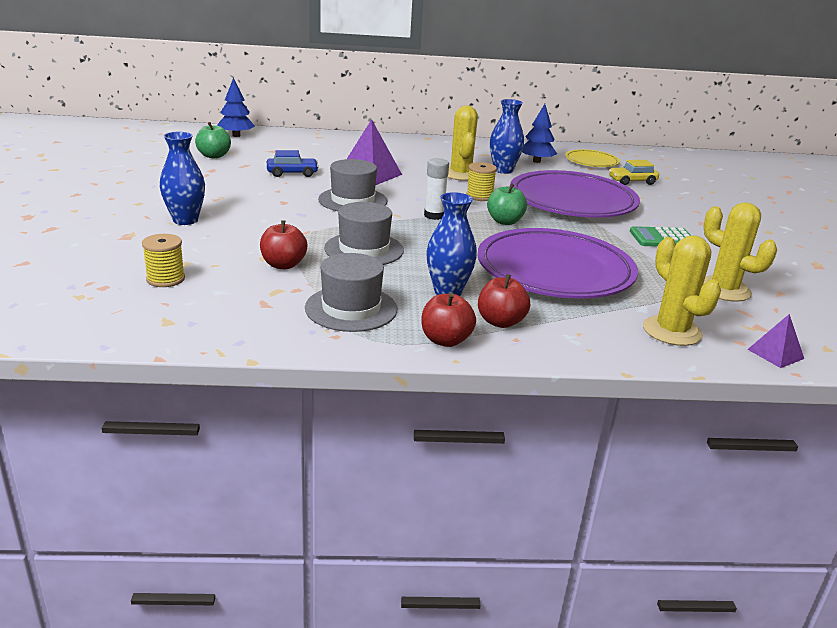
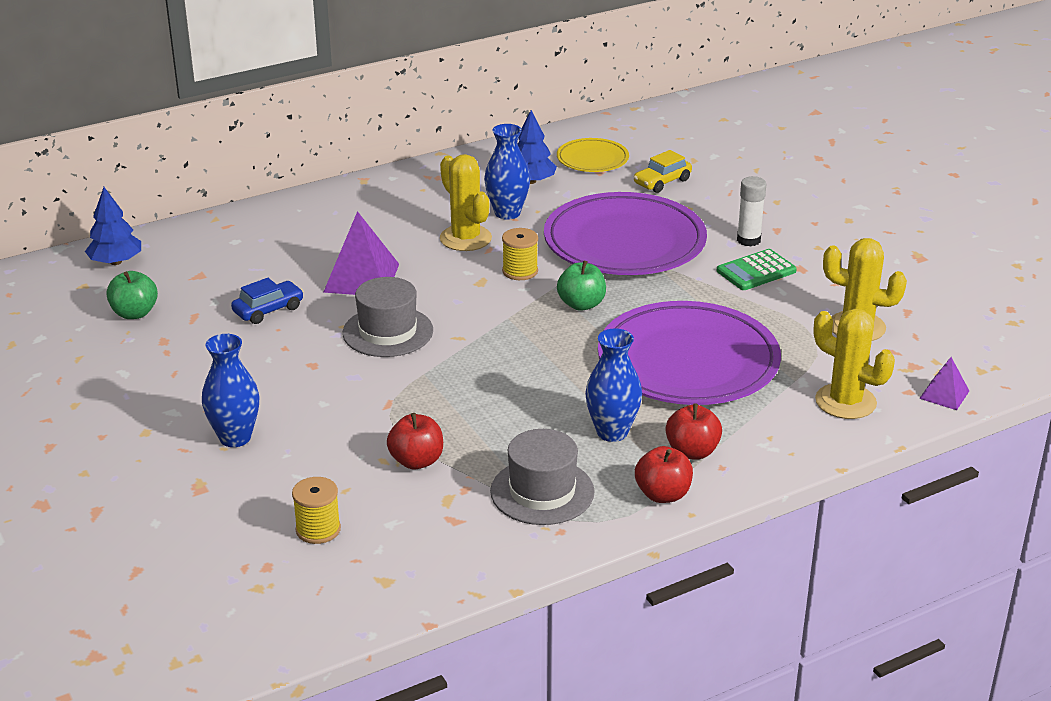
camera: 25 degrees left, 5 degrees up
grey hat [324,202,404,265] -> none
white glue stick [424,158,449,220] -> white glue stick moved to [737,176,766,246]

